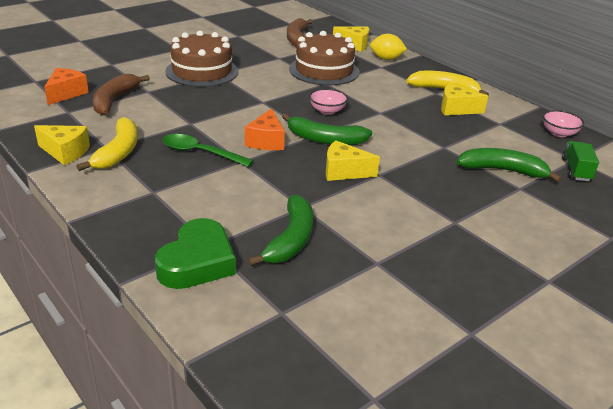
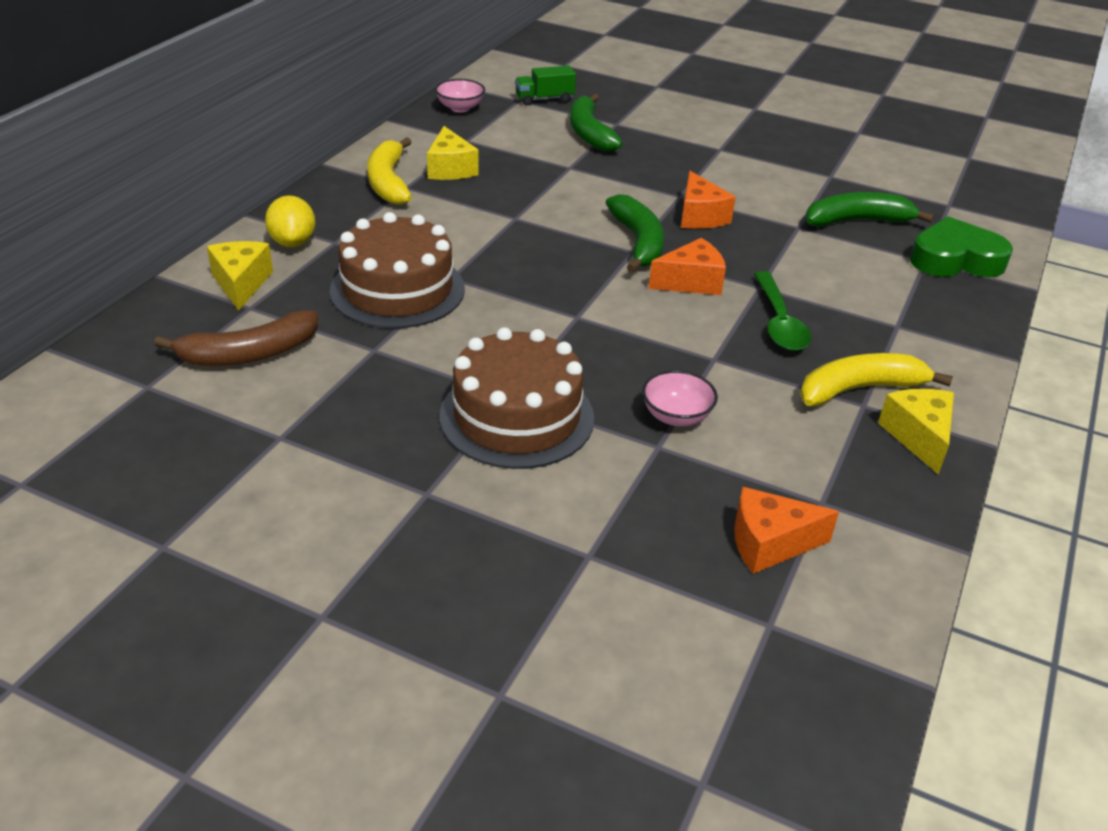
camera: 115 degrees left, 5 degrees up
brown banana [93,74,150,115] -> none
pink bowl [309,89,348,115] -> pink bowl moved to [642,370,718,426]
yellow cheese [326,140,380,181] -> orange cheese [681,171,736,229]

